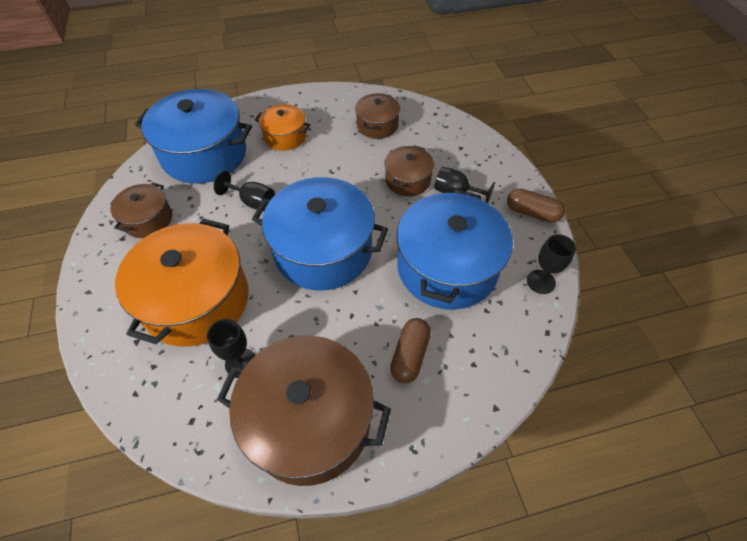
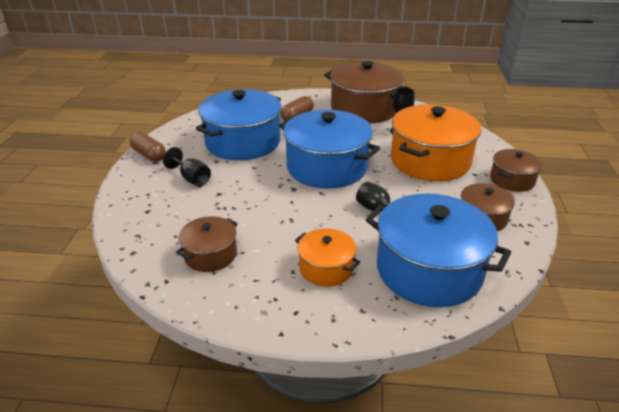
camera: 160 degrees left, 20 degrees down
brown pot [384,145,434,197] -> brown pot moved to [490,149,542,192]
black goblet [527,234,576,294] -> none

